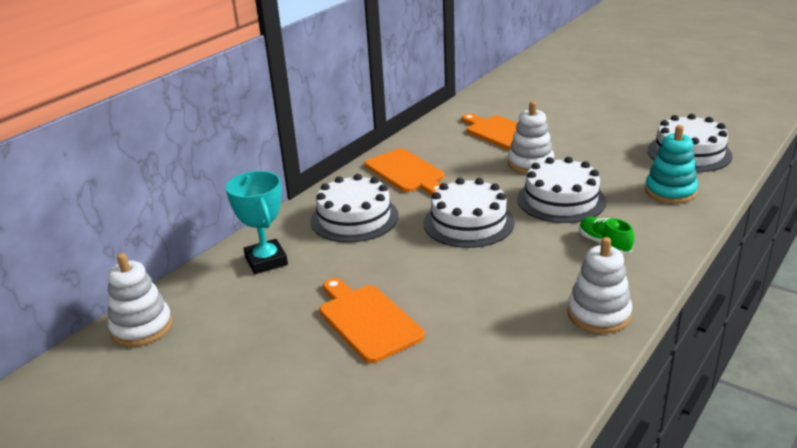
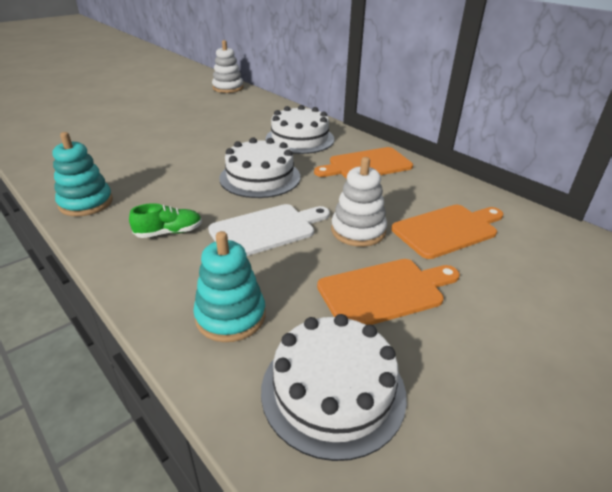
camera: 100 degrees right, 5 degrees up
turquoise trophy [226,171,288,274] -> none
orange cutting board [319,278,425,363] -> orange cutting board moved to [317,259,460,325]
white cake [517,157,606,223] -> white cutting board [208,204,330,256]
white stacking toy [567,237,632,334] -> turquoise stacking toy [53,132,113,216]

